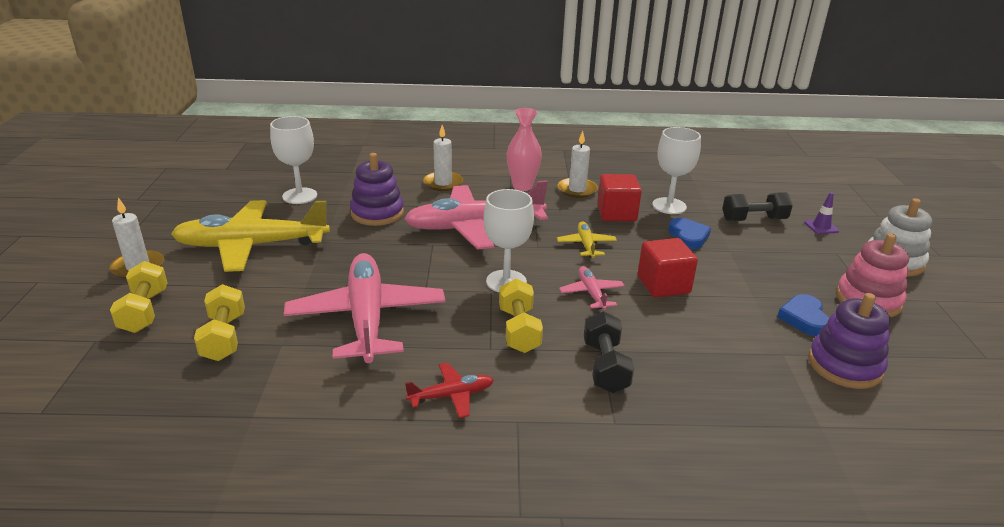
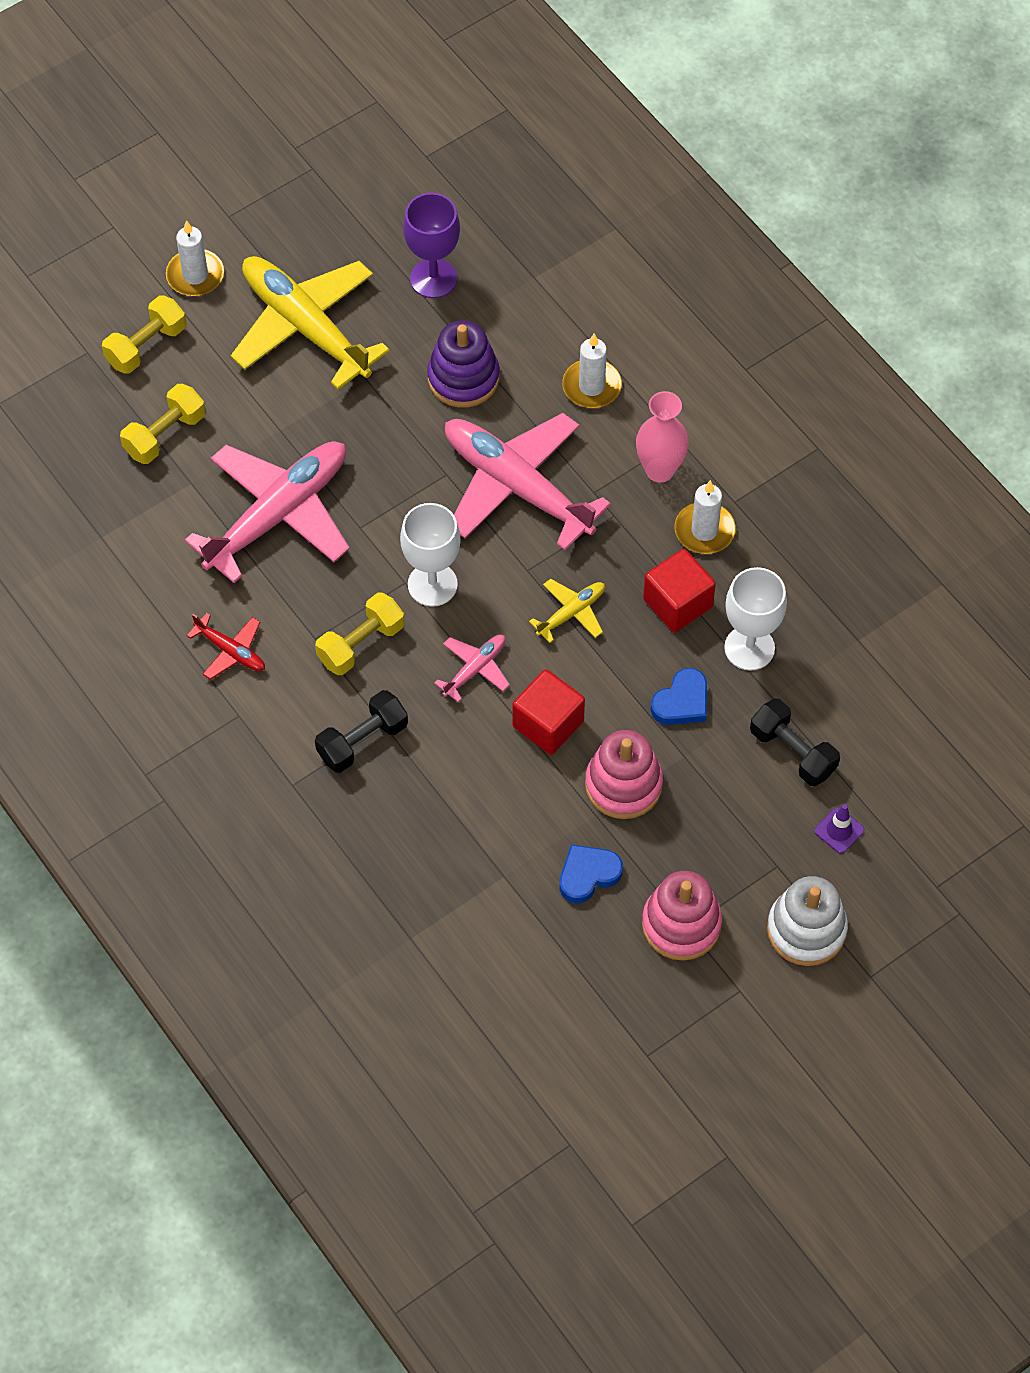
camera: 55 degrees right, 30 degrees up
white goblet [270,116,317,204] -> purple goblet [403,193,460,298]
purple stacking toy [808,293,890,389] -> none
none -> pink stacking toy [585,730,663,819]

